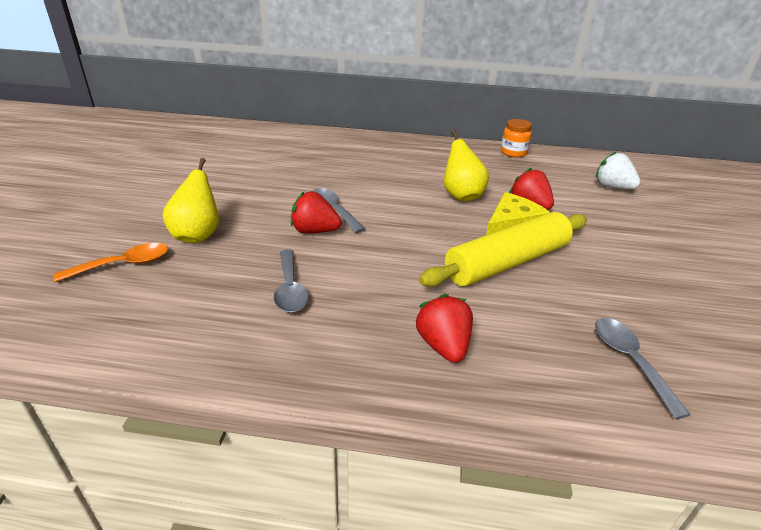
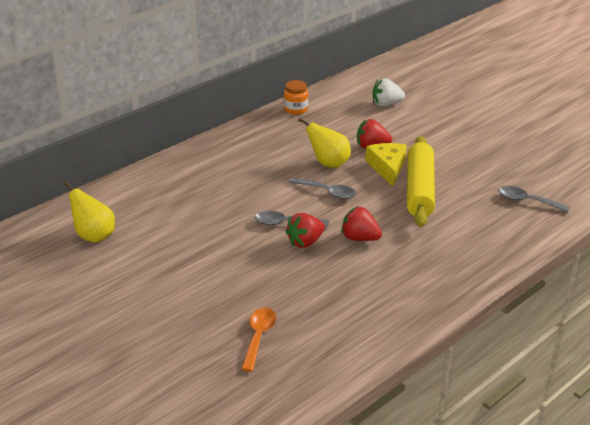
camera: 50 degrees left, 0 degrees up
yellow pear [162,158,219,243] -> yellow pear moved to [63,181,115,243]
grey spoon [274,249,309,313] -> grey spoon moved to [289,178,356,199]
red strawberry [416,294,473,363] -> red strawberry moved to [341,206,382,241]

